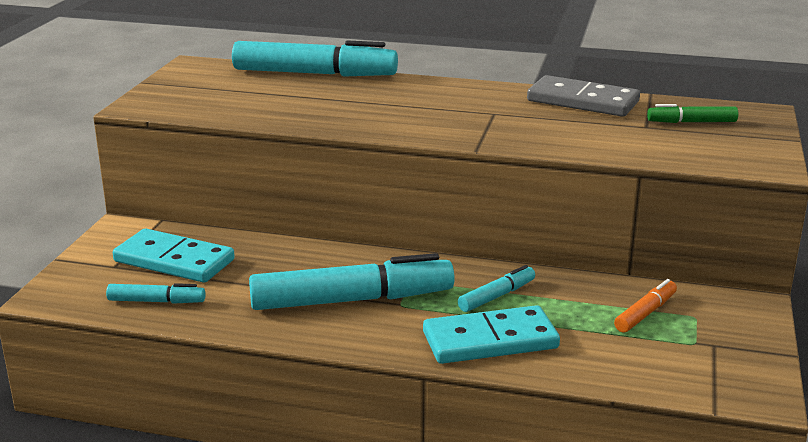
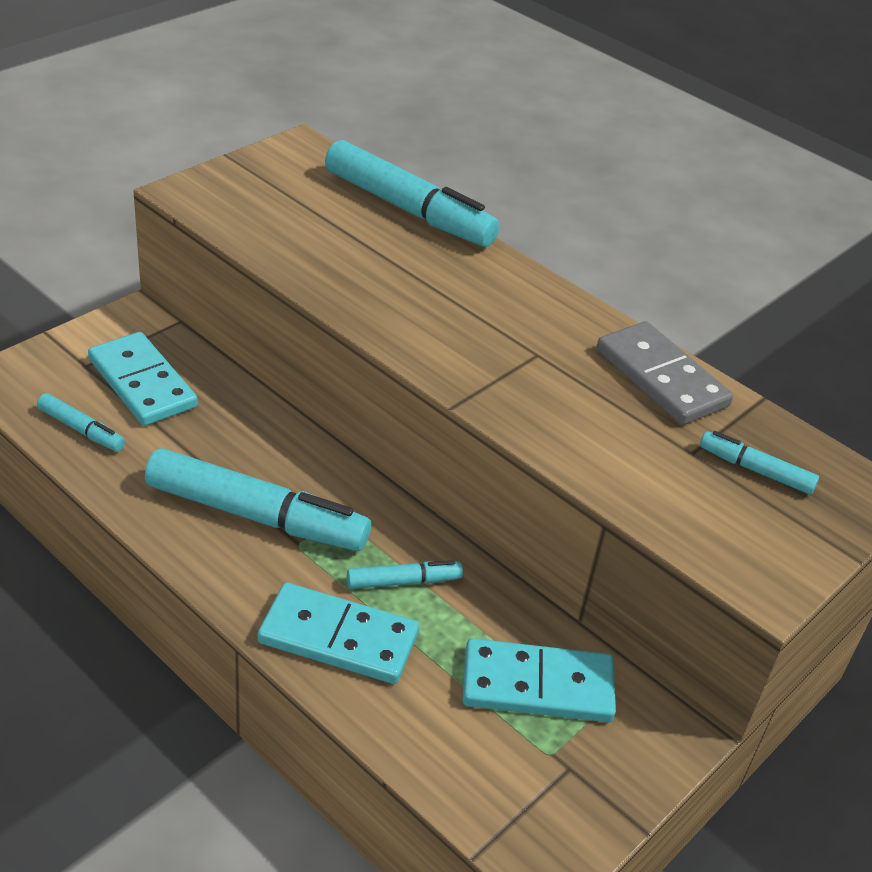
camera: 25 degrees right, 15 degrees up
orange marker [614,279,677,333] -> turquoise domino [462,638,616,722]
green marker [647,104,738,123] -> turquoise marker [700,431,819,494]

